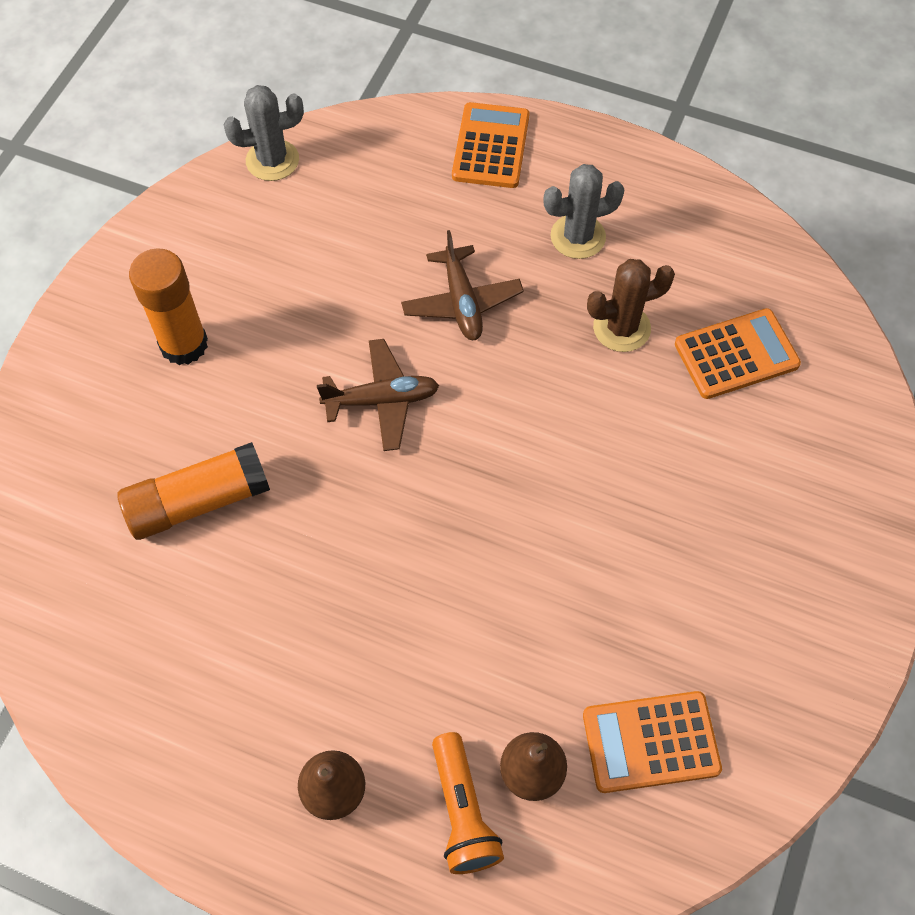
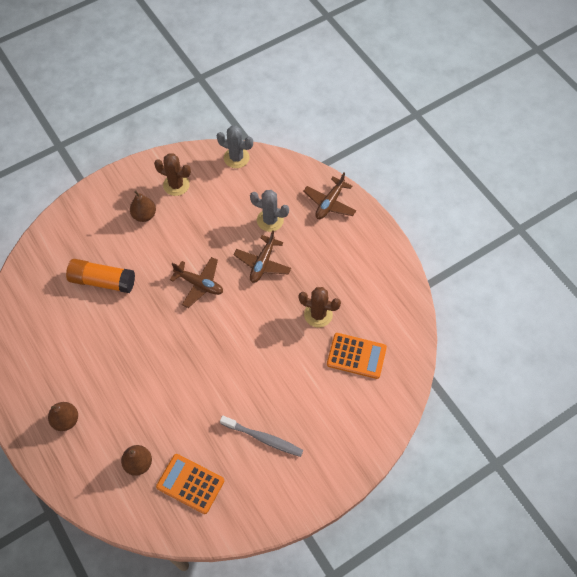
camera: 35 degrees right, 0 degrees up
orange glue stick [129,248,208,365] -> brown pear [130,190,156,222]
orange flashlight [432,732,504,874] -> none
orange calculator [452,102,530,188] -> brown plane [303,173,356,219]
grey cactus [543,164,625,259] -> grey cactus moved to [250,190,289,232]
none -> brown cactus [154,153,191,196]
none -> grey toothbrush [220,416,303,457]

